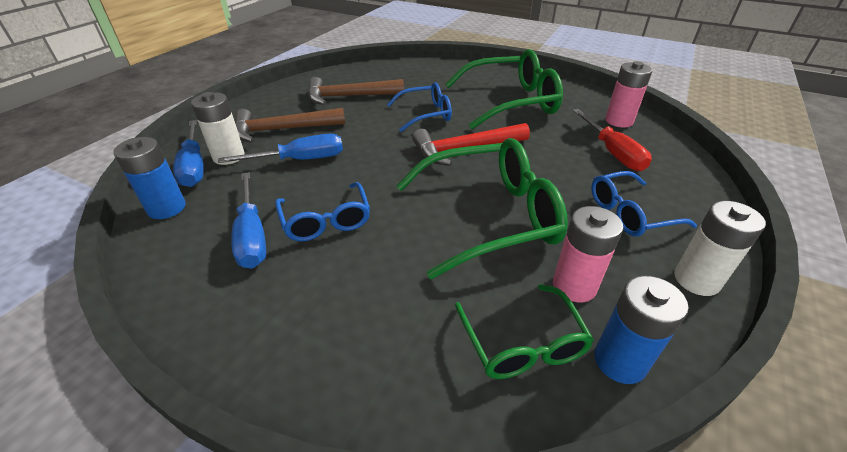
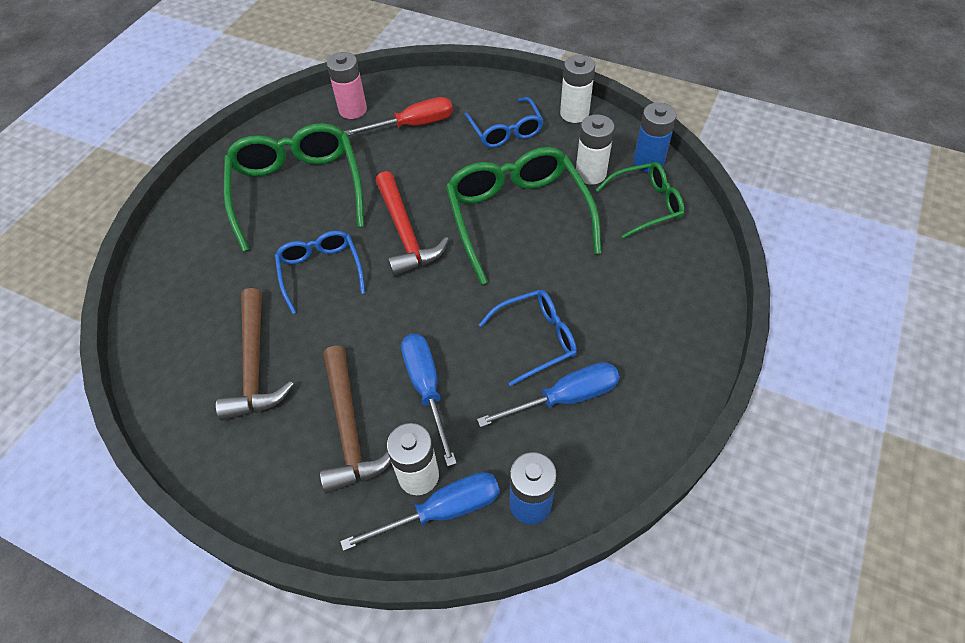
camera: 90 degrees left, 15 degrees up
pink battery [553,206,623,302] -> white battery [576,114,615,185]

